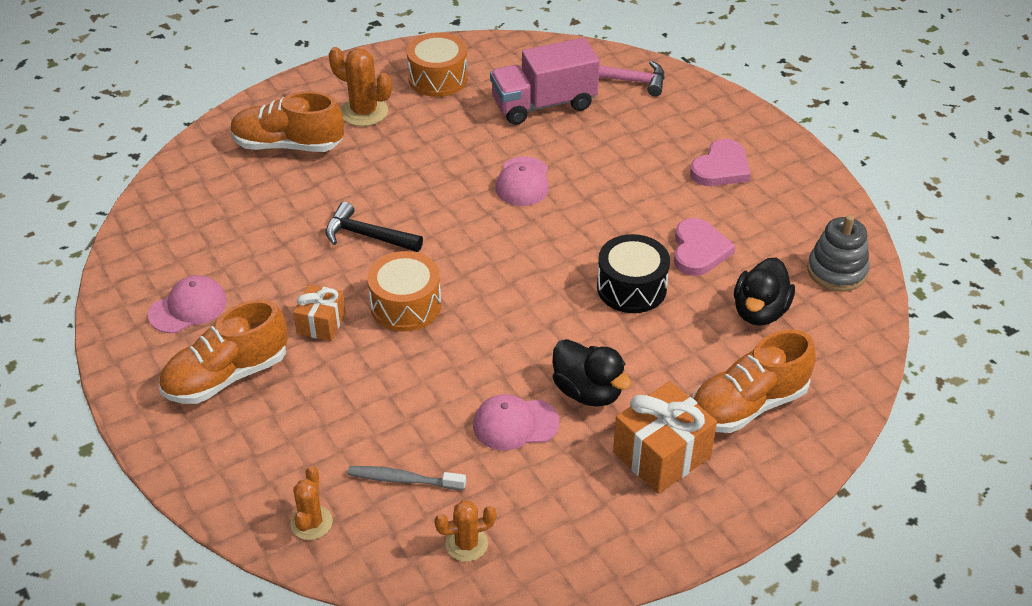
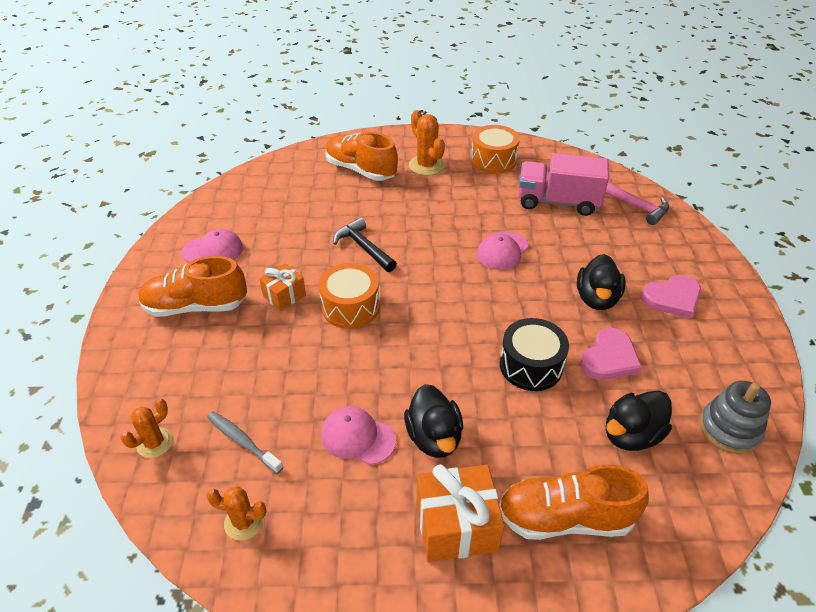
camera: 30 degrees right, 0 degrees up
none -> black duck [577,254,626,310]

